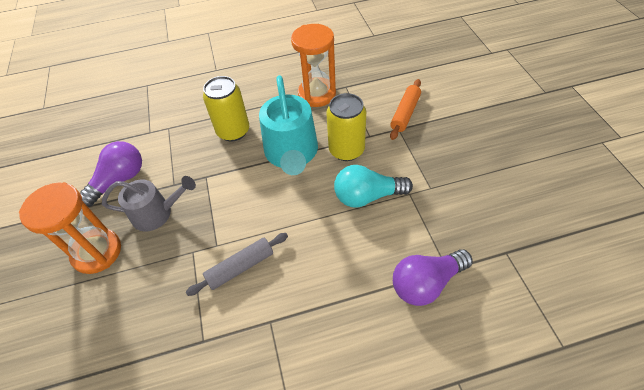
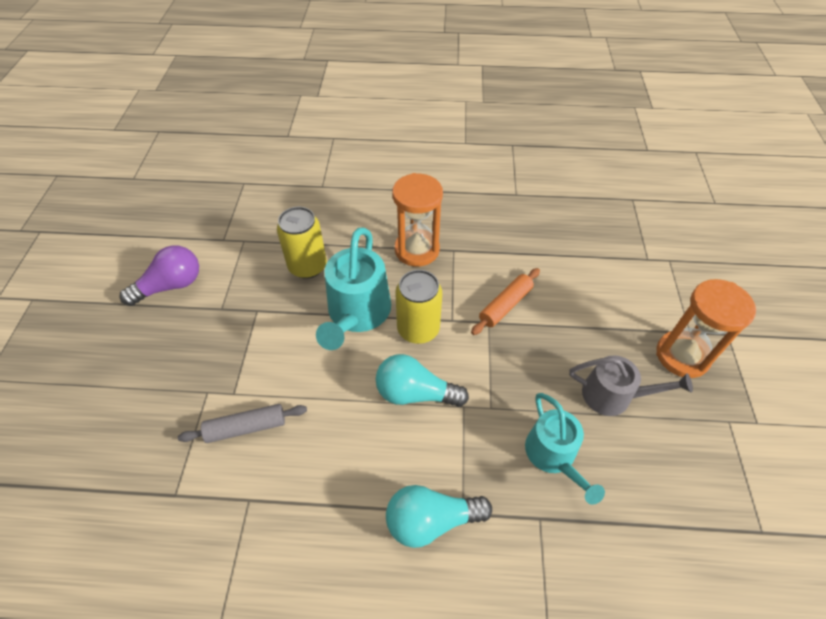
camera: 15 degrees right, 0 degrees up
orange hourglass [19,182,121,274] -> orange hourglass moved to [656,279,756,378]
grey watering can [102,176,196,231] -> grey watering can moved to [569,355,693,416]
purple light bulb [393,249,473,306] -> turquoise light bulb [386,485,492,548]
none -> turquoise watering can [525,393,605,505]

